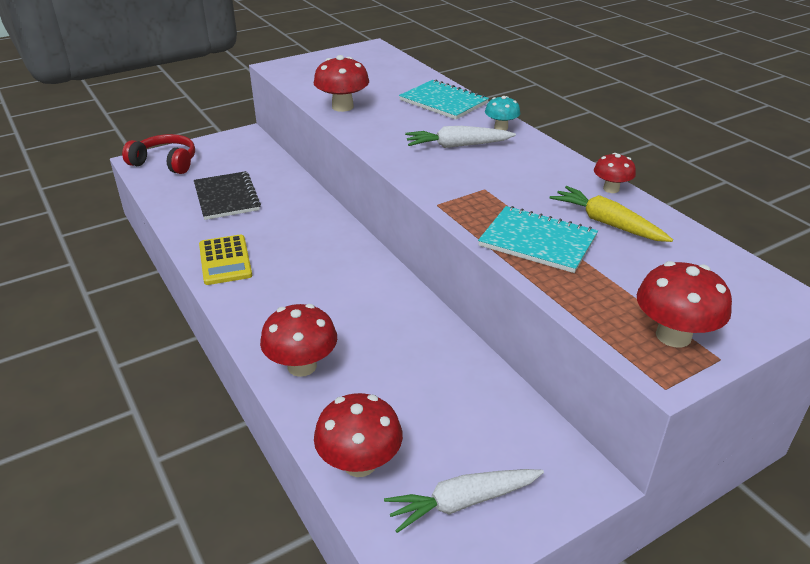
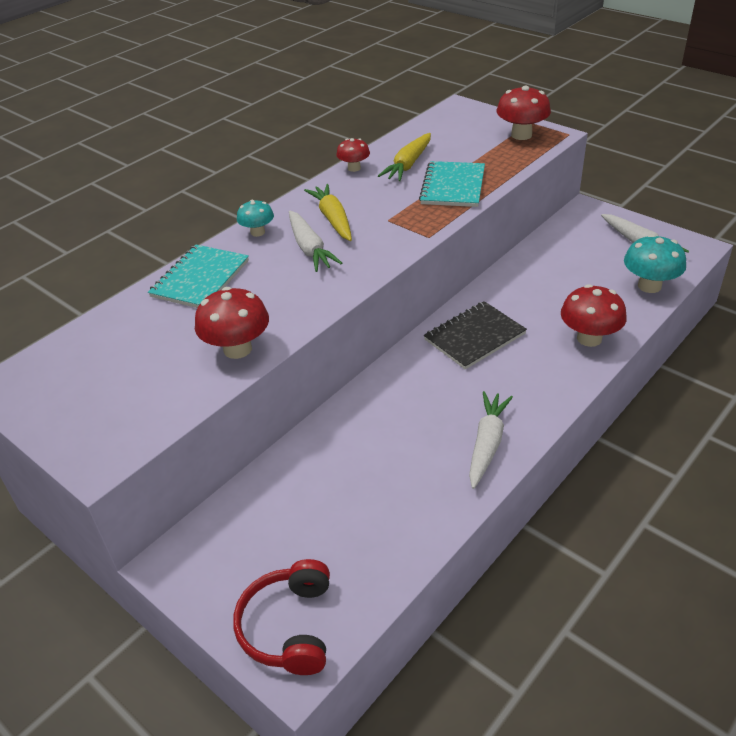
camera: 105 degrees left, 5 degrees up
black notebook [194,171,261,220] -> black notebook moved to [424,301,527,369]
yellow calculator [199,234,252,285] -> white carrot [469,391,513,489]
red mushroom [314,393,403,477] -> turquoise mushroom [624,234,686,293]
none -> yellow carrot [304,184,352,241]

